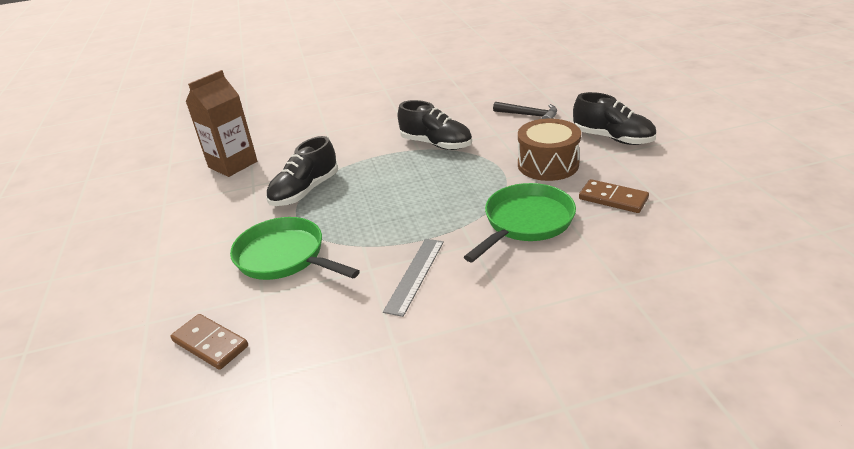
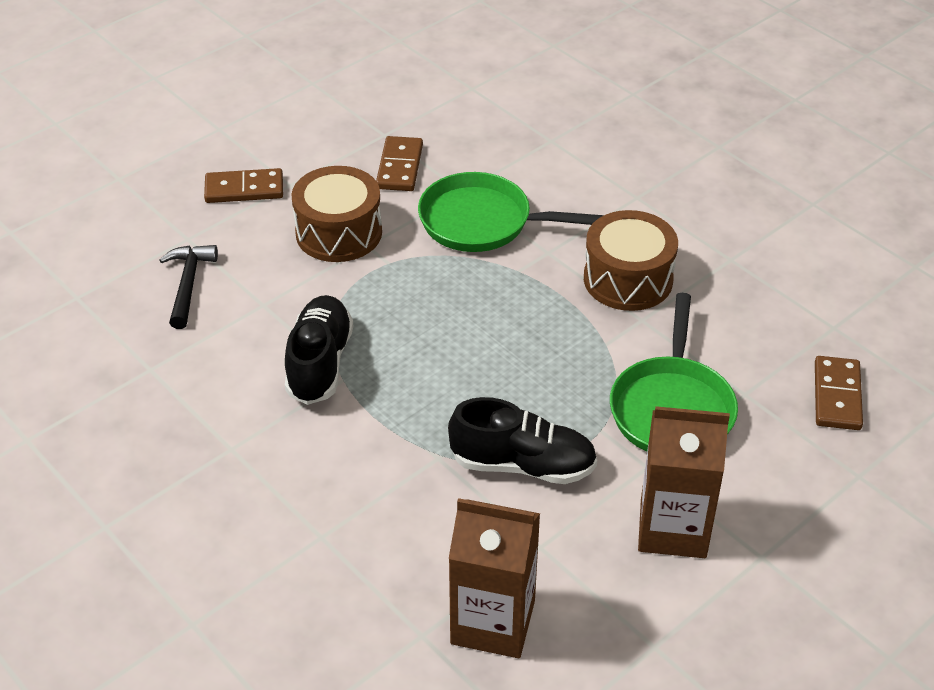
camera: 120 degrees left, 10 degrees up
grey ruler [383,239,444,317] -> brown drum [584,210,678,311]
black shoe [573,92,656,145] -> brown domino [204,168,283,203]
none -> brown carton [638,406,730,558]

